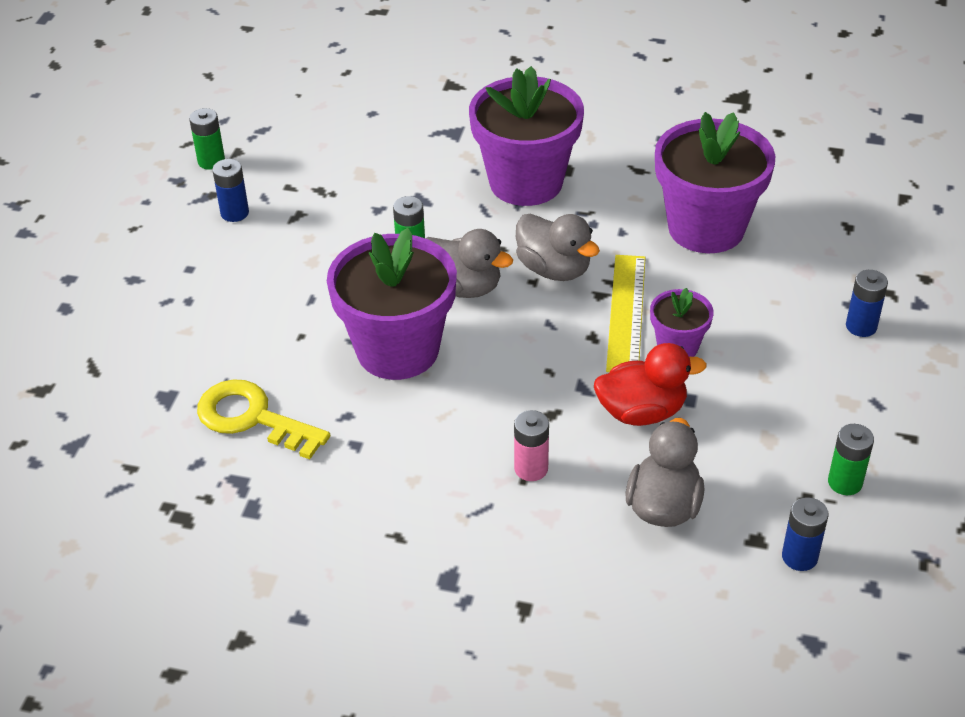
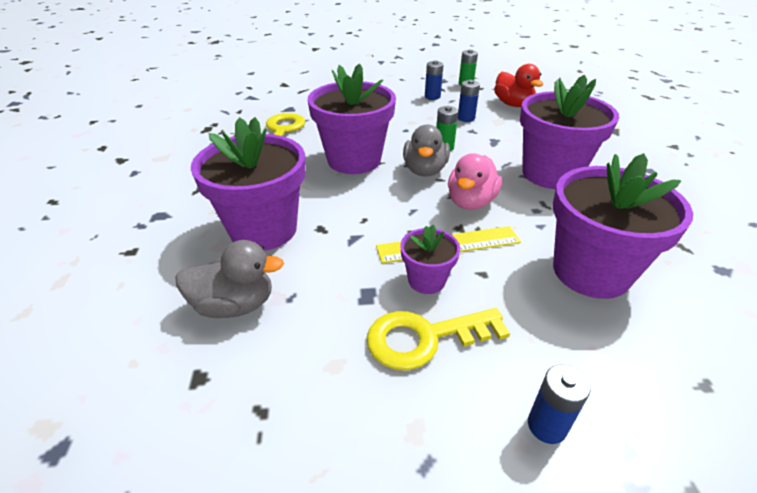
camera: 70 degrees right, 5 degrees down
pink battery [514,410,549,481] -> purple flower pot [191,117,306,251]
grey duck [516,213,600,281] -> pink duck [448,153,502,210]
red duck [594,343,707,426] -> red duck moved to [494,64,543,107]
blue battery [782,497,828,571] -> blue battery moved to [458,80,480,122]
green battery [828,424,874,495] -> none
none -> yellow key [366,308,510,370]

